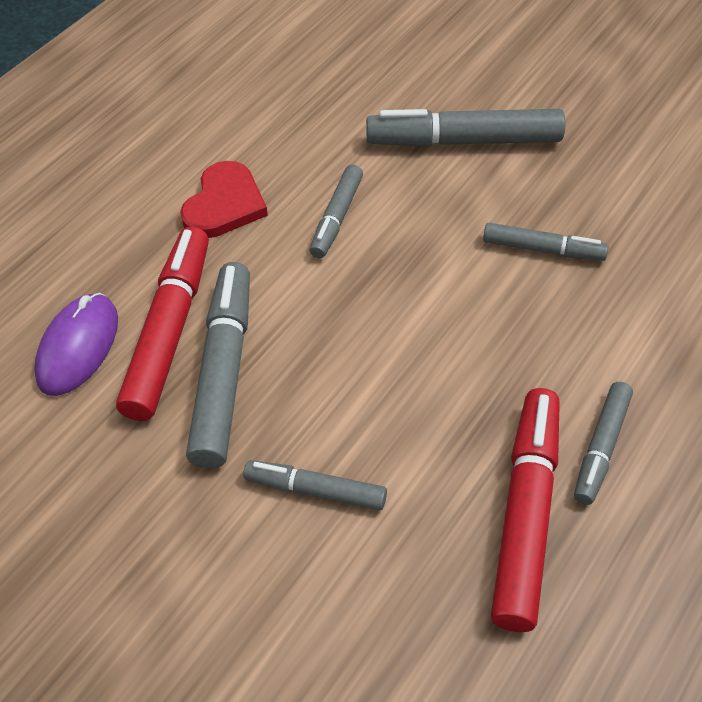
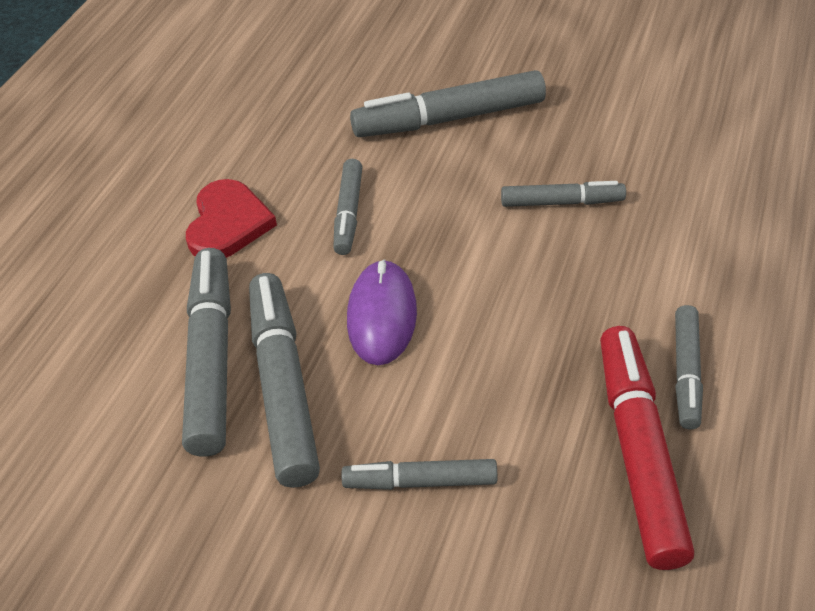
camera: 15 degrees left, 5 degrees down
purple mouse [34,293,118,396] -> purple mouse moved to [347,259,417,365]
red marker [116,227,209,421] -> grey marker [182,248,231,456]

